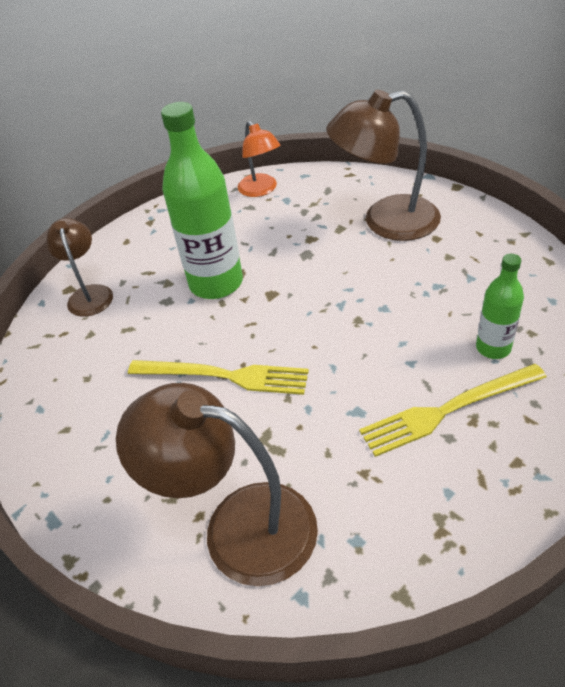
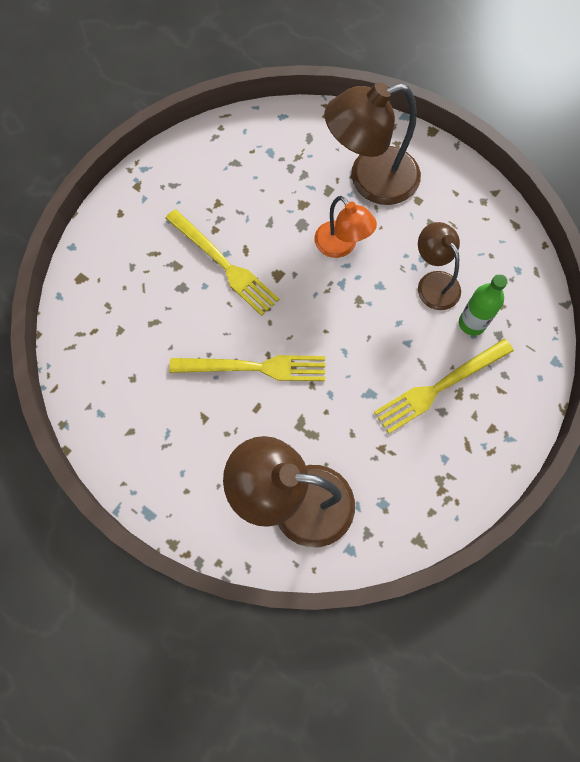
camera: 15 degrees left, 25 degrees up
brown lamp [46,218,113,317] -> brown lamp moved to [418,222,461,310]
green bottle [161,102,243,299] -> yellow fork [165,209,280,316]
orange lamp [238,121,280,197] -> orange lamp moved to [314,196,377,258]

